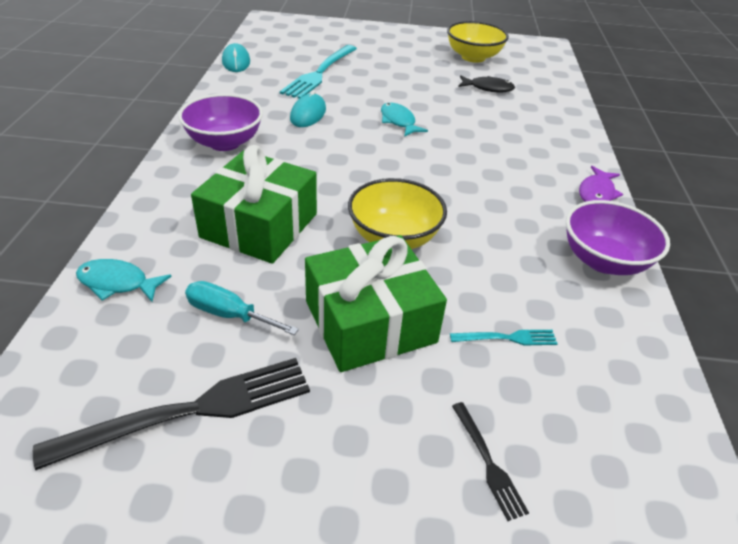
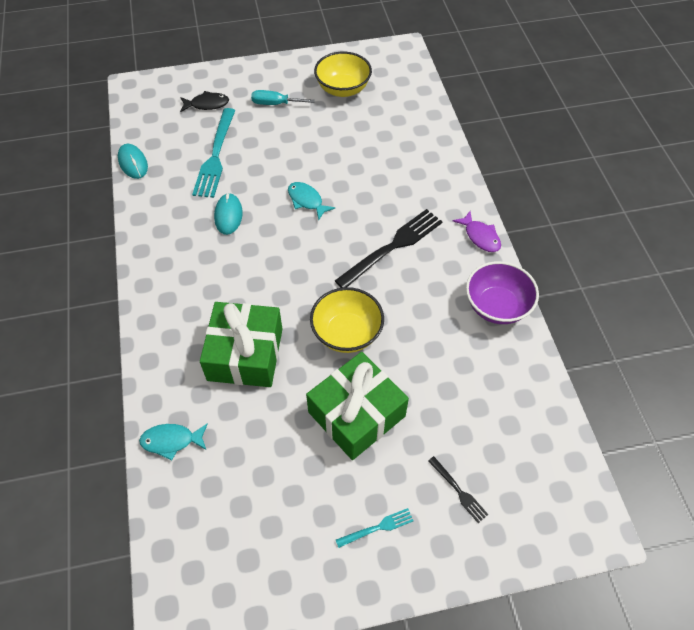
camera: 15 degrees left, 15 degrees up
black fork [33,358,310,471] -> black fork moved to [335,209,442,288]
purple bowl [178,94,263,151] -> none
turquoise screwdriver [185,281,299,335] -> turquoise screwdriver moved to [251,90,315,105]
turquoise fork [450,330,558,345] -> turquoise fork moved to [336,508,413,548]
black fish [458,75,515,92] -> black fish moved to [180,91,229,112]
purple fish [579,166,623,202] -> purple fish turned 45 degrees counterclockwise [453,211,501,252]

